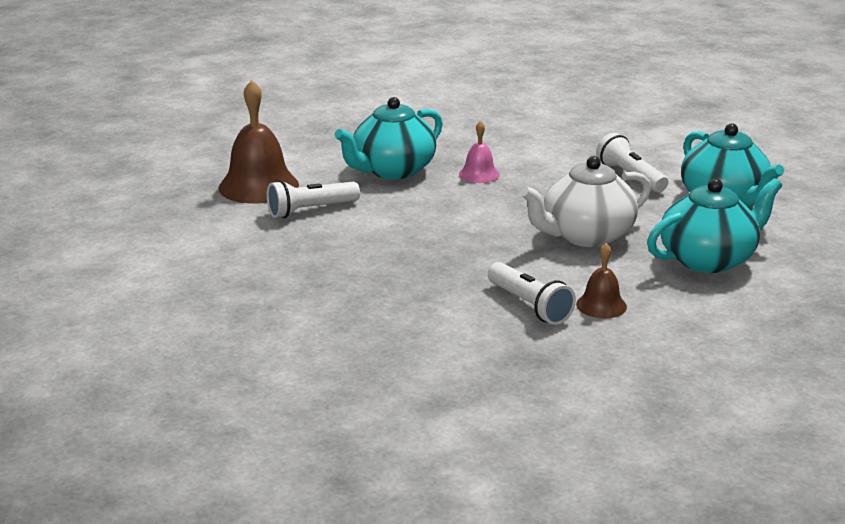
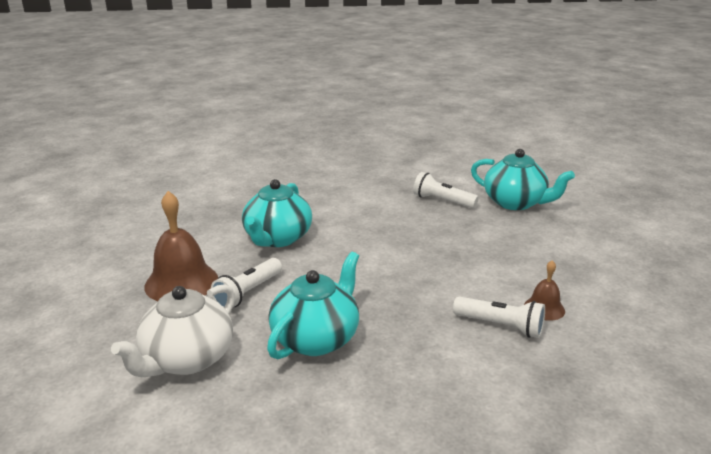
camera: 30 degrees left, 0 degrees up
pink bell [459,121,500,183] -> none
white teapot [520,156,651,247] -> white teapot moved to [111,284,235,377]
turquoise teapot [647,178,782,273] -> turquoise teapot moved to [267,252,359,359]

